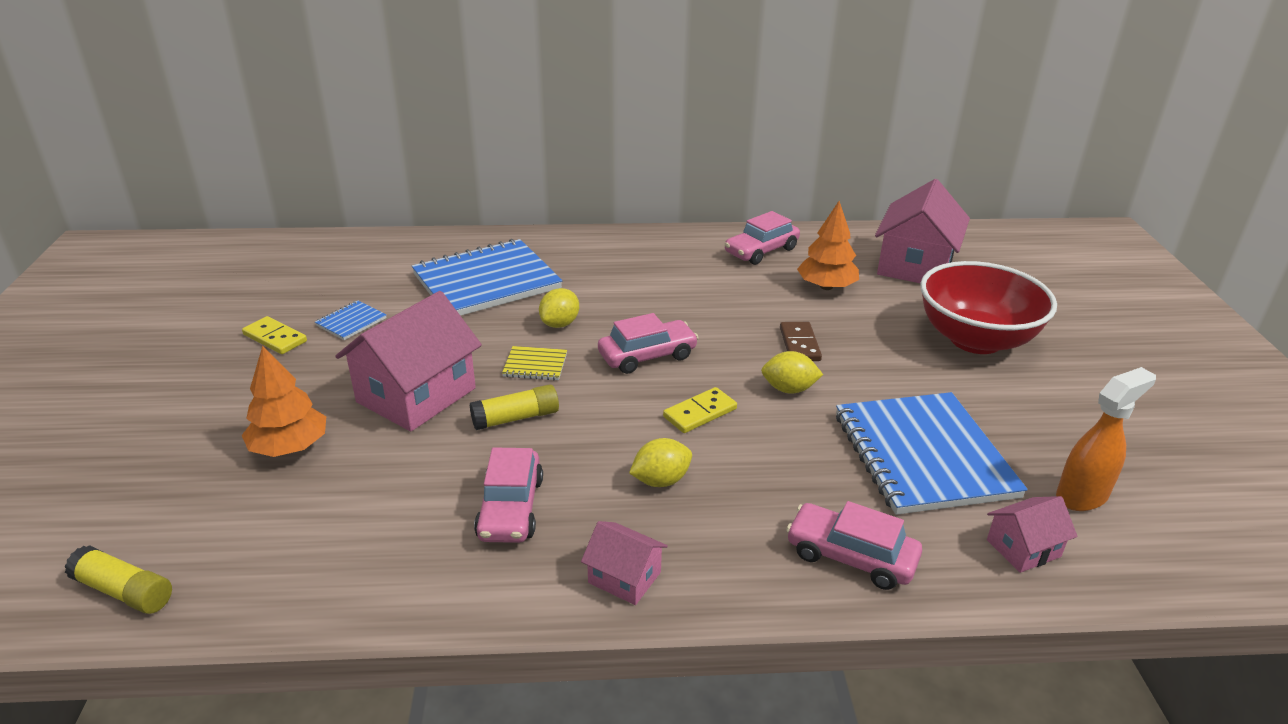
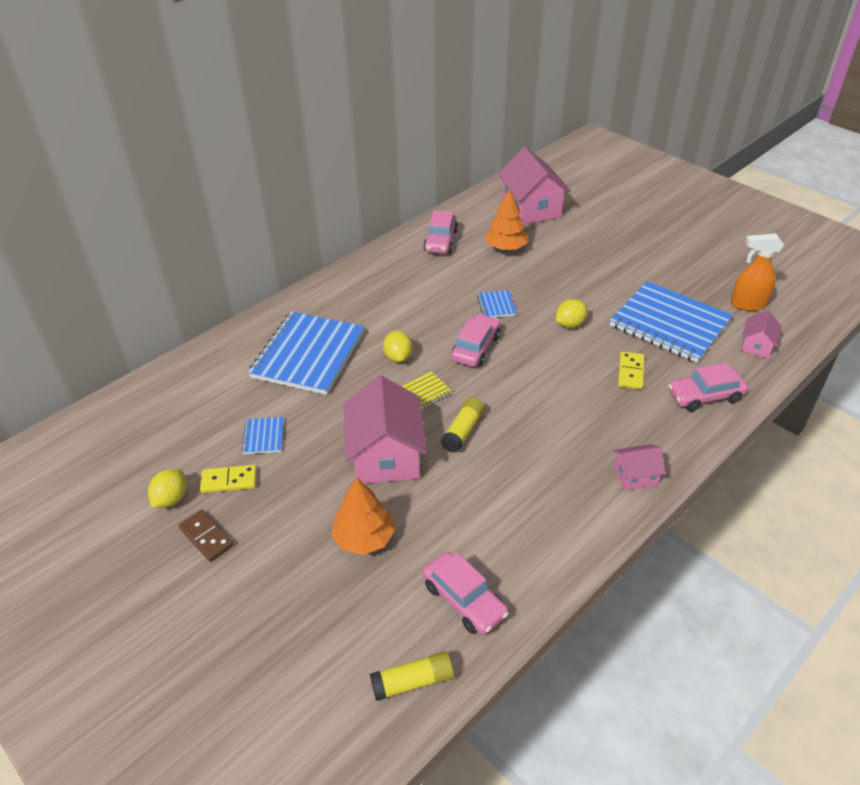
camera: 40 degrees left, 10 degrees up
pink car [474,447,543,543] -> pink car moved to [423,552,509,635]
yellow lemon [629,438,692,487] -> yellow lemon moved to [148,469,187,508]
yellow domino [663,387,737,433] -> yellow domino moved to [618,351,644,389]
brown domino [780,322,822,361] -> brown domino moved to [179,510,234,562]
red bowl [920,261,1057,354] -> none
orange spray bottle [1056,367,1156,511] -> orange spray bottle turned 105 degrees counterclockwise [731,233,784,311]
none -> blue notebook [477,290,517,318]

